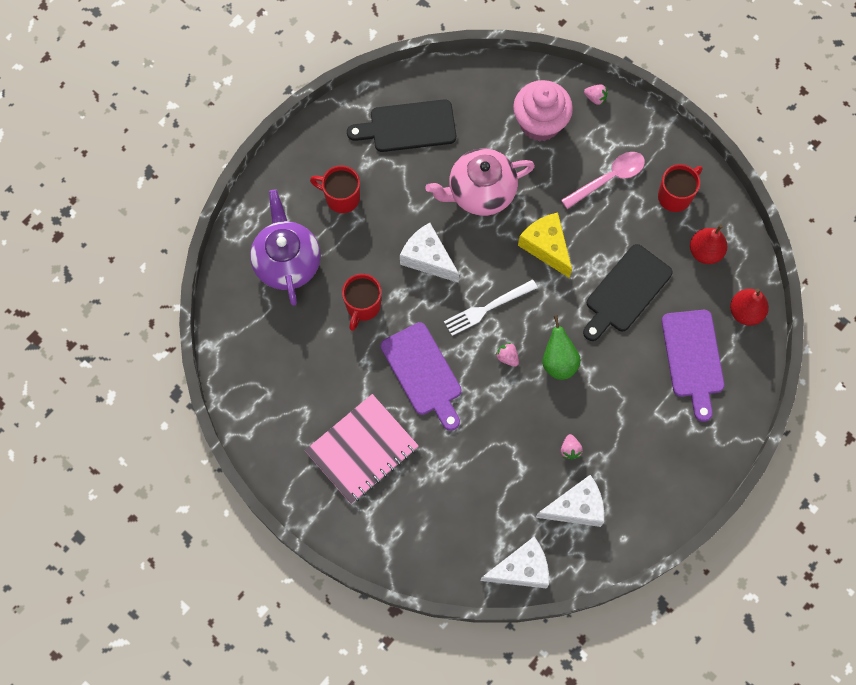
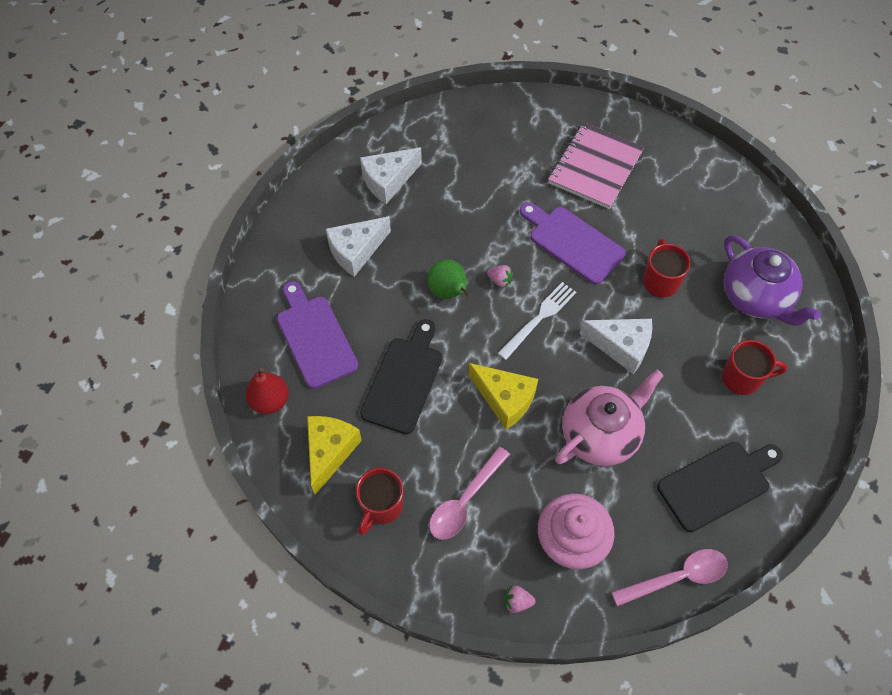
camera: 160 degrees right, 10 degrees down
white cheese [481,537,549,588] -> white cheese moved to [326,216,391,277]
pink strawberry [561,434,583,460] -> none
red pear [690,224,727,264] -> yellow cheese [307,416,362,495]
none -> pink spoon [611,549,728,607]

